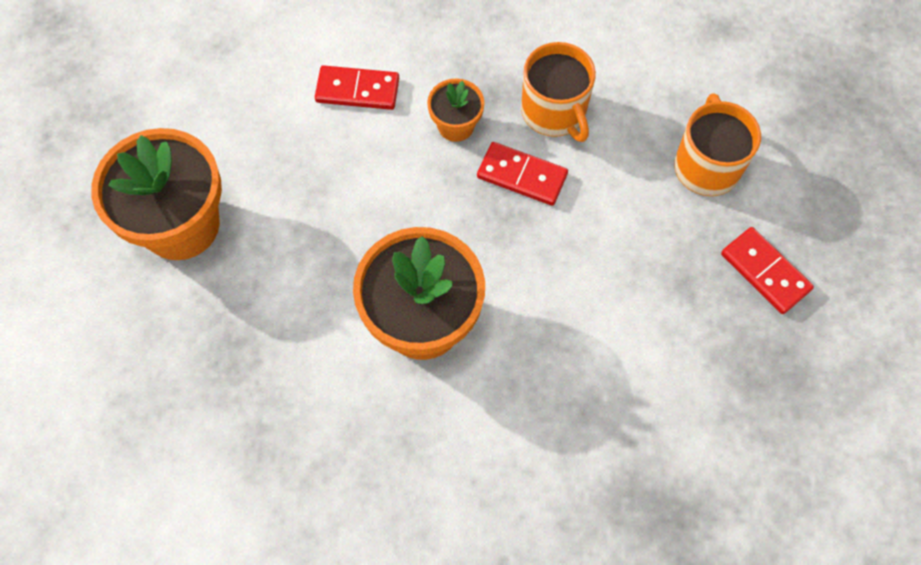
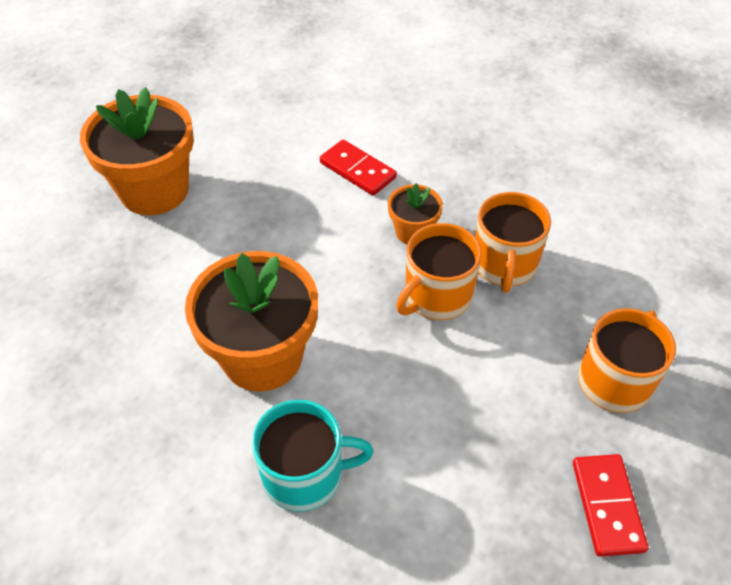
camera: 35 degrees right, 15 degrees down
red domino [477,142,568,206] -> orange mug [396,223,482,320]
none -> turquoise mug [252,400,374,512]

